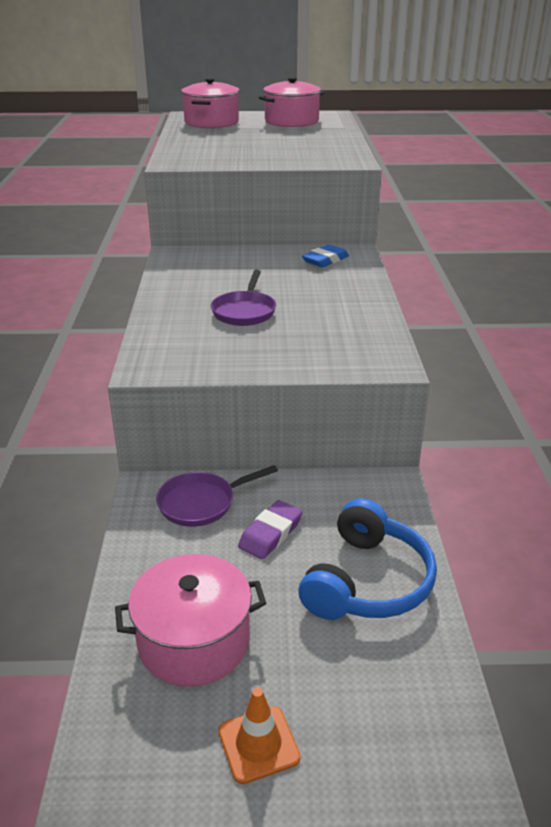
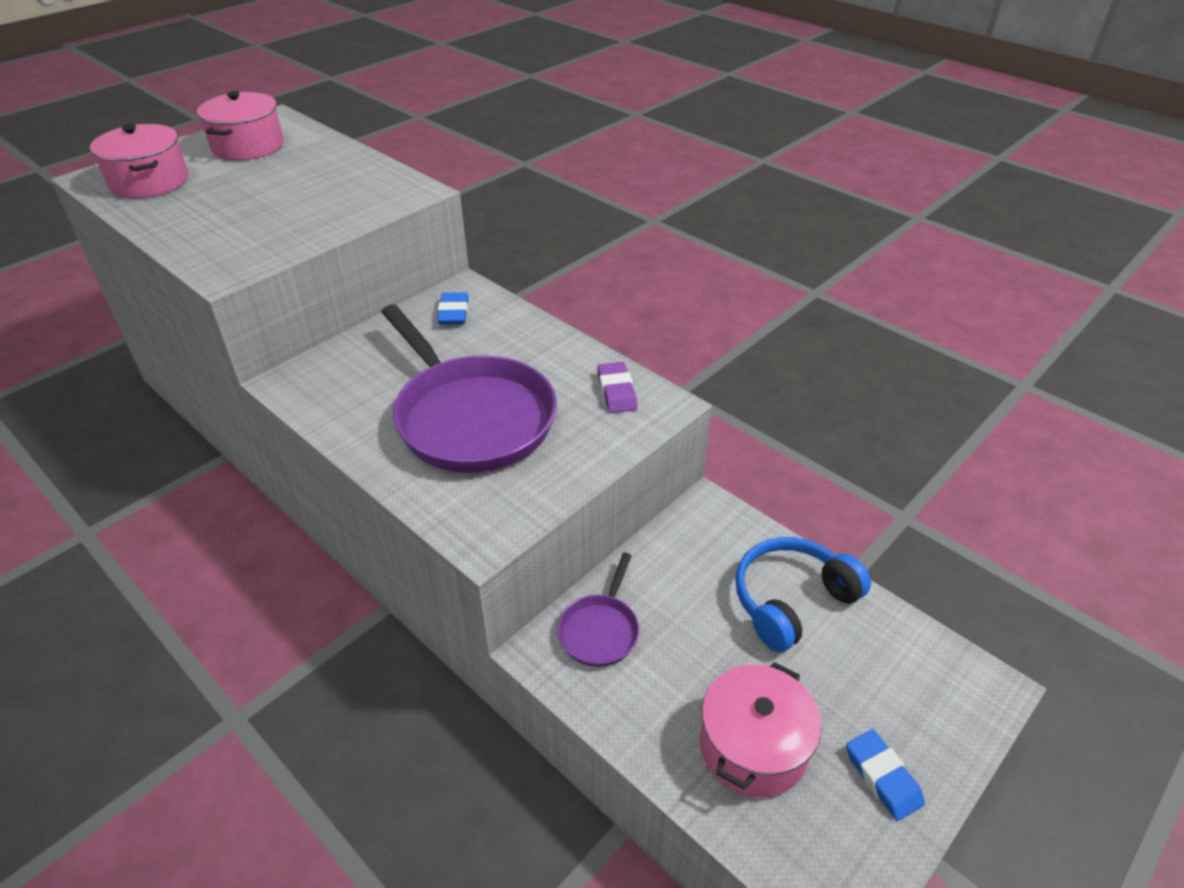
camera: 45 degrees left, 10 degrees up
purple pan [211,270,276,326] -> purple pan [381,304,557,473], size x2.12
orange traffic cone [218,688,300,784] -> blue eraser [846,729,925,821]
purple eraser [238,500,302,559] -> purple eraser moved to [597,362,637,413]
blue headphones [298,498,437,620] -> blue headphones turned 105 degrees counterclockwise [735,537,871,652]

